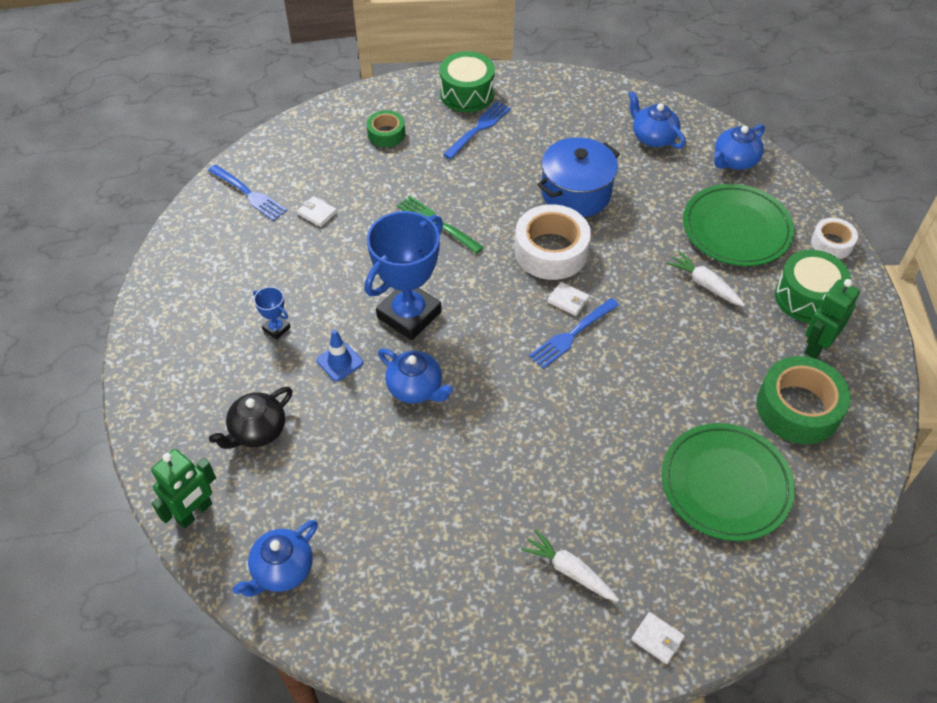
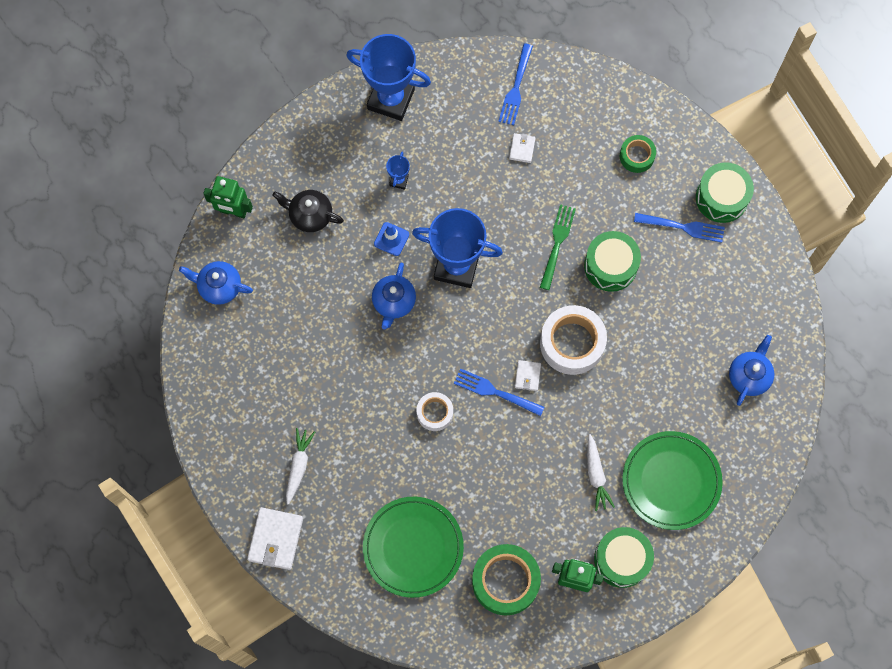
camera: 65 degrees right, 20 degrees up
blue pot [537,137,620,217] -> none
white wallet [631,612,685,664] -> white wallet [247,507,303,570], size x1.86
white carrot [666,251,745,306] -> white carrot turned 150 degrees clockwise [587,434,615,511]
blue teapot [714,124,765,170] -> none
white tape [811,218,858,259] -> white tape moved to [417,392,453,431]
none -> blue trophy [346,34,431,121]
none -> green drum [584,231,641,292]

